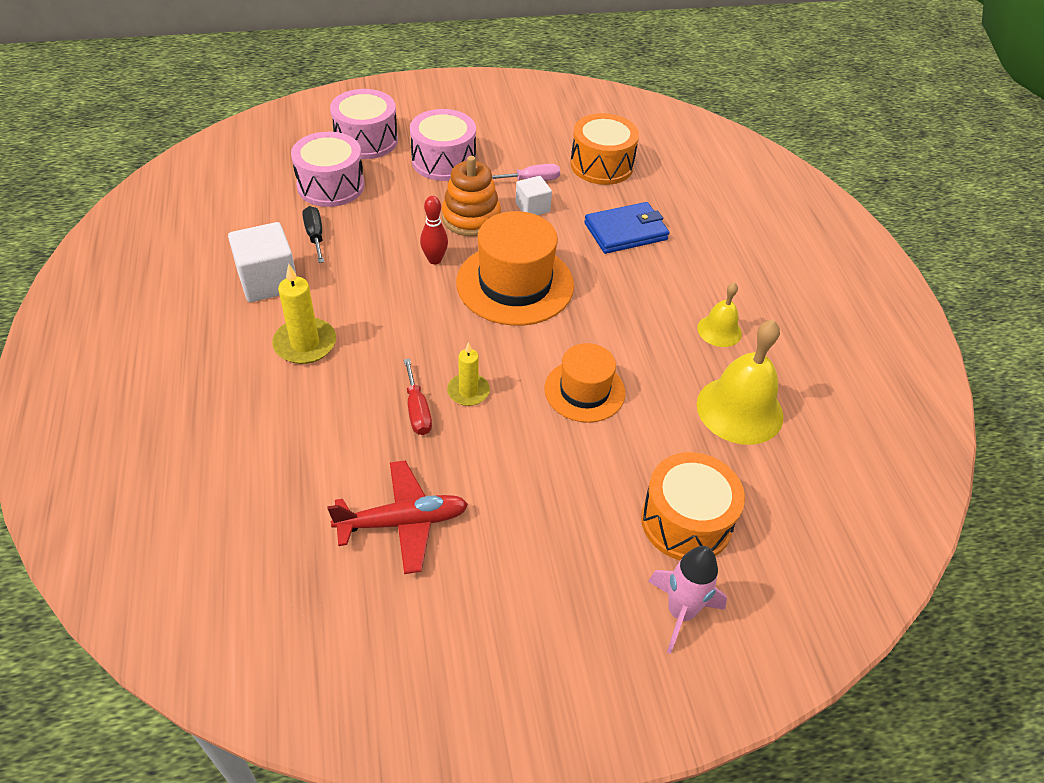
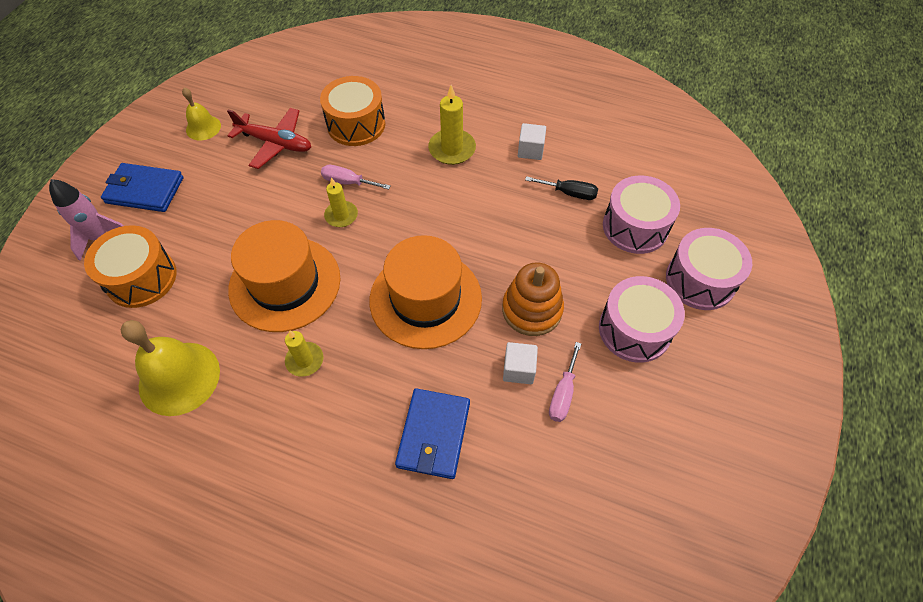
camera: 125 degrees right, 10 degrees up
white cube [228,222,296,302] -> white cube [518,123,546,160], size x0.59
red plane [327,460,468,574] -> red plane turned 90 degrees counterclockwise [227,108,311,169]
red screwdriver [404,359,432,435] -> pink screwdriver [321,165,390,190]
red bowling pin [420,196,448,264] -> none
orange hat [544,343,625,423] -> orange hat [228,220,340,332], size x1.61
orange drum [570,113,639,185] -> orange drum moved to [320,76,385,146]
yellow bell [697,282,742,347] -> yellow bell moved to [182,87,221,140]
none -> blue wallet [101,163,184,212]
none -> yellow candle [285,330,324,377]

